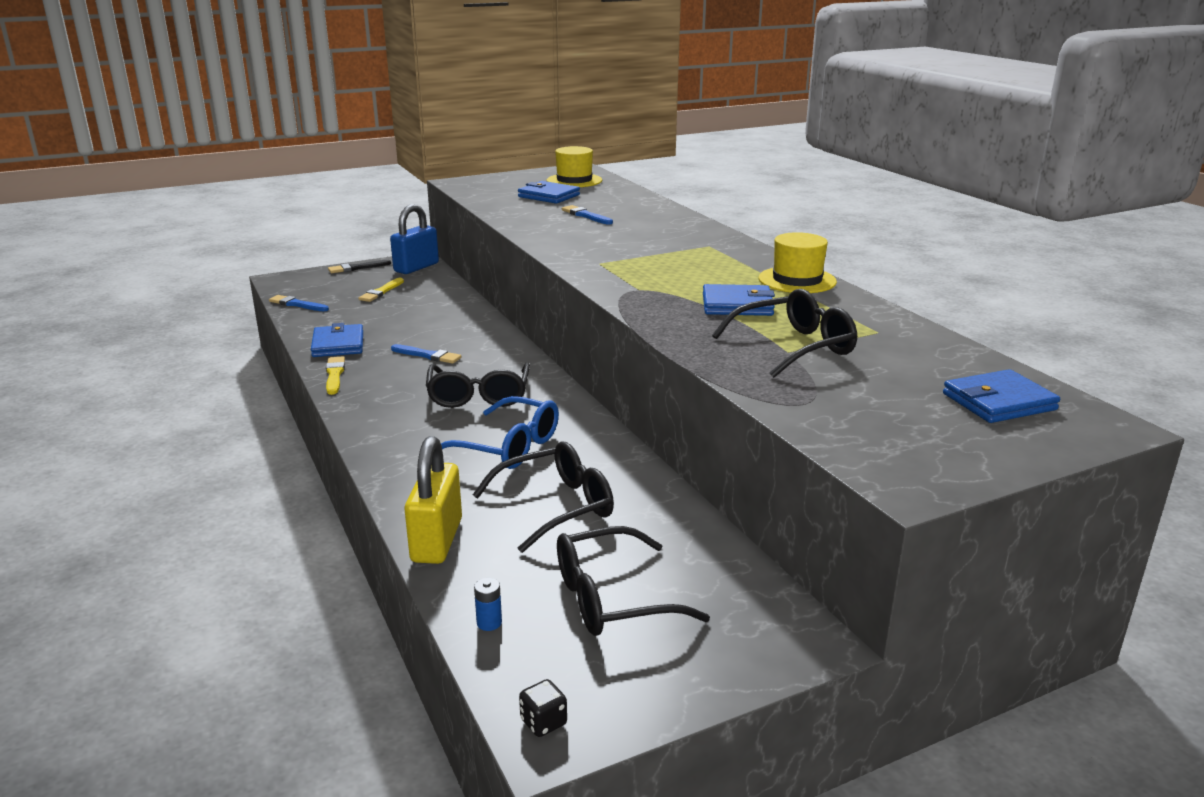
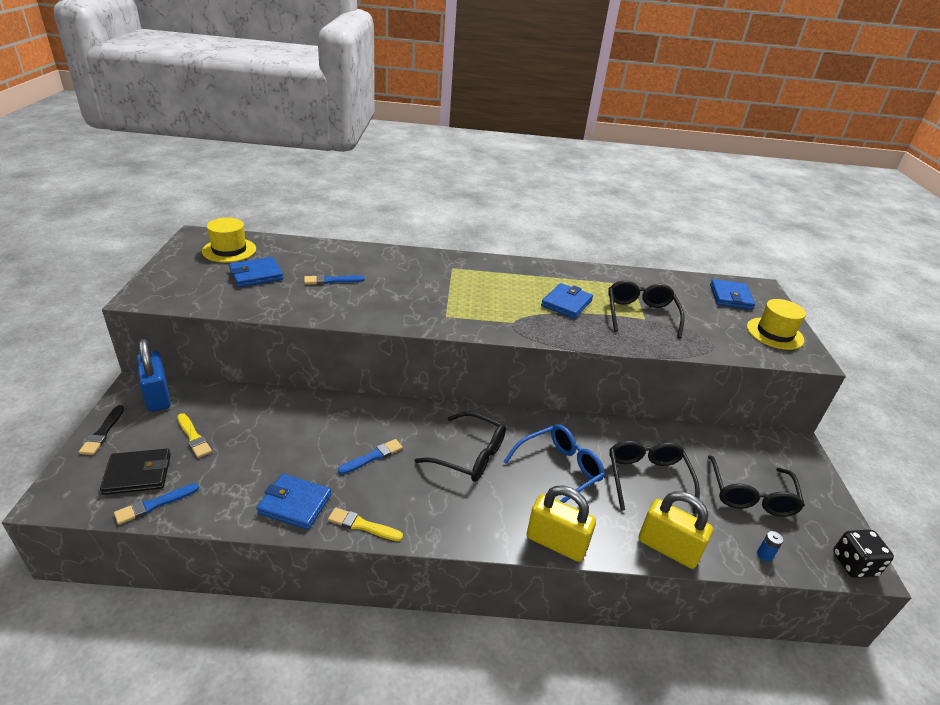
camera: 65 degrees left, 10 degrees up
black dice [519,679,567,737] -> black dice [833,530,894,578], size x1.74
yellow hat [759,232,837,293] -> yellow hat moved to [747,299,806,350]
none -> black wallet [100,449,171,495]
none -> yellow padlock [527,485,596,562]

